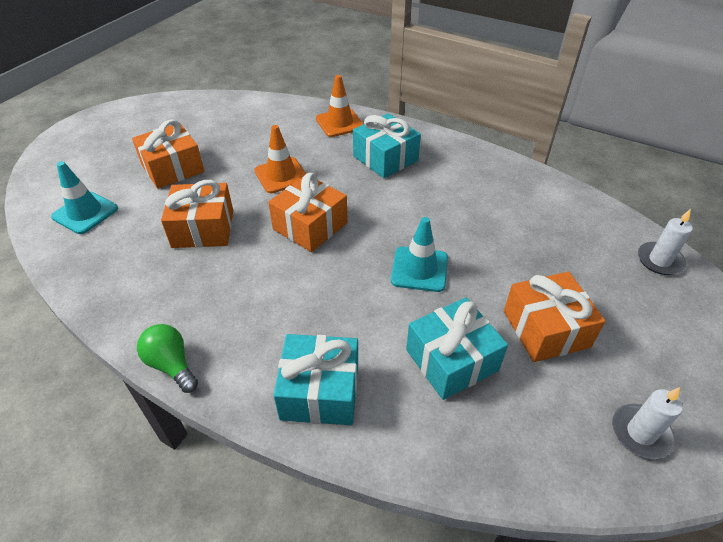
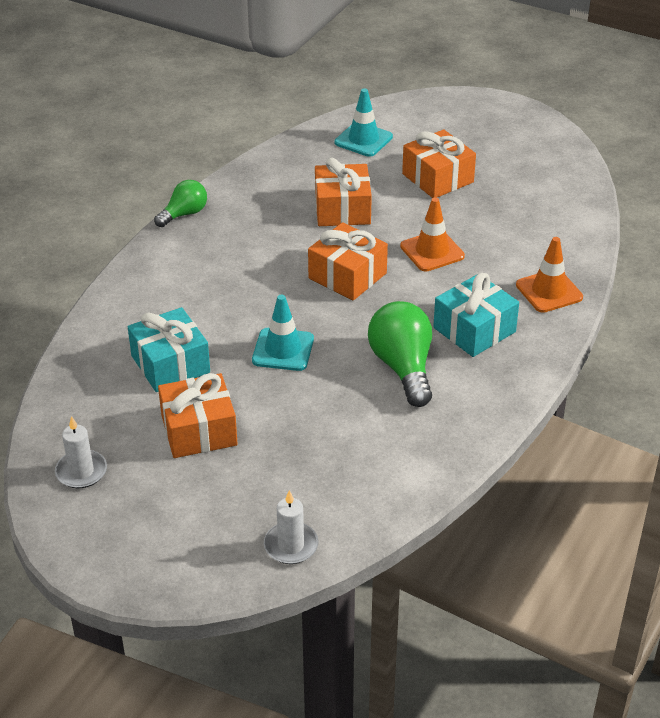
camera: 90 degrees right, 5 degrees down
turquoise gift [273,334,358,425] -> none
none -> green light bulb [368,301,432,407]

